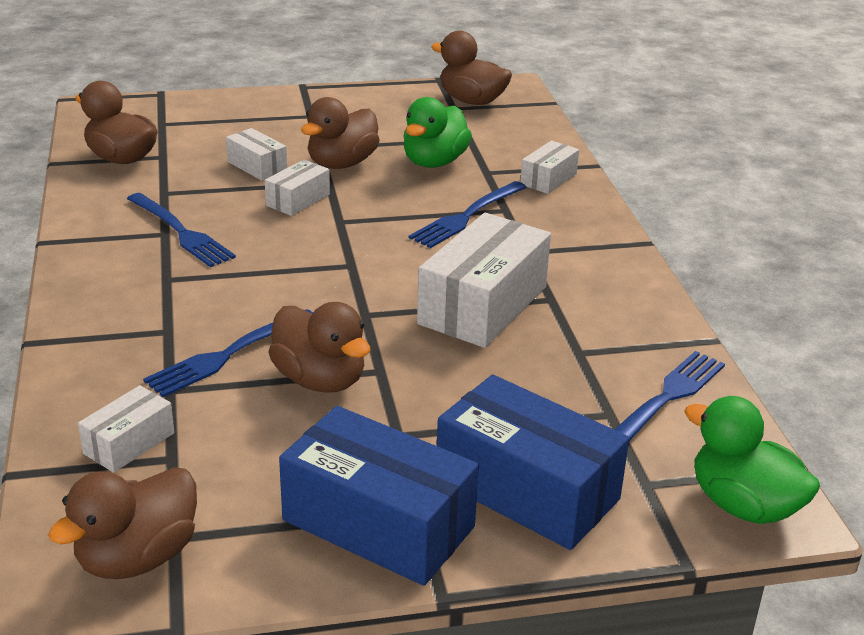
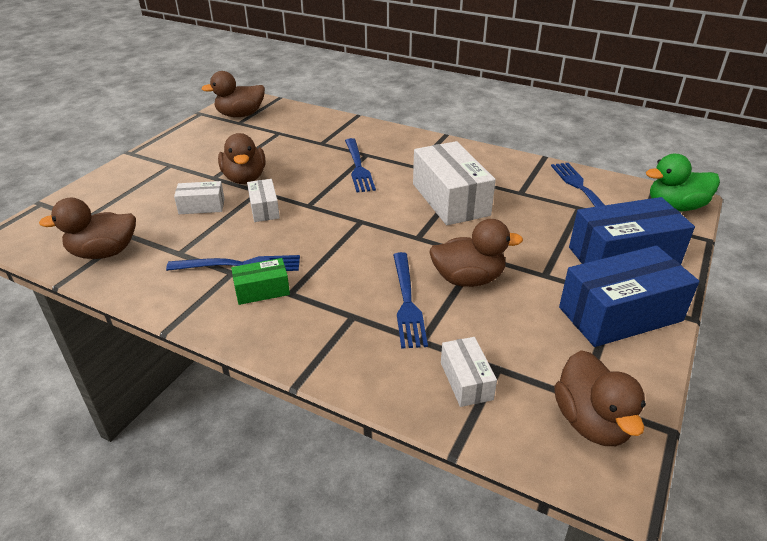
camera: 50 degrees left, 5 degrees up
green duck [403,97,472,168] -> none
white box [520,140,579,194] -> none
none -> green box [231,258,290,305]

